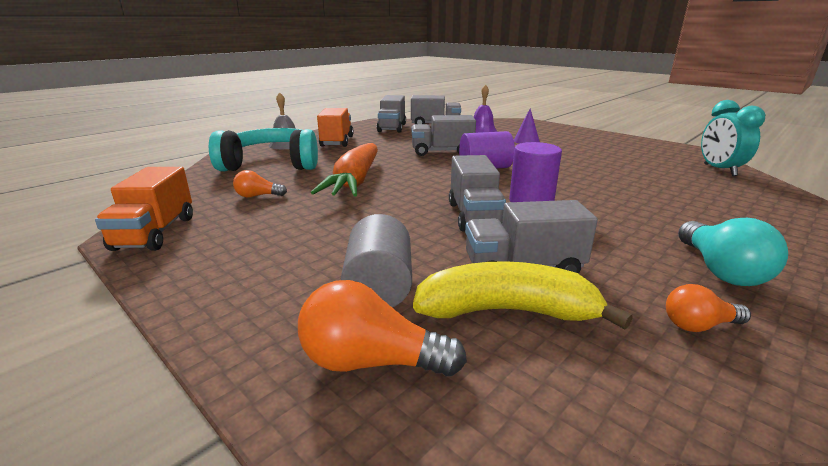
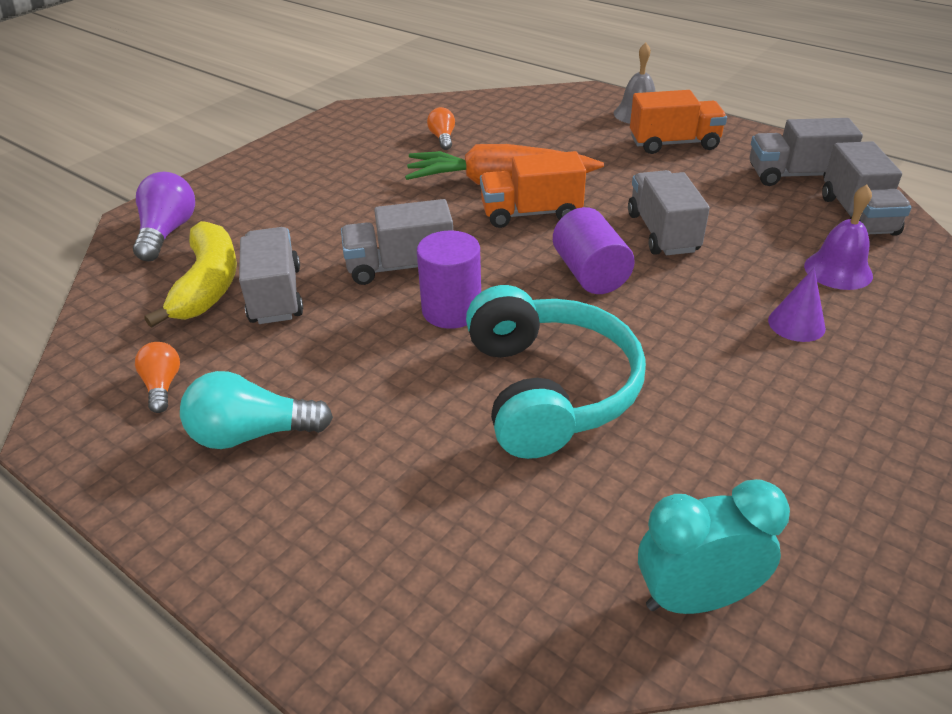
camera: 85 degrees right, 15 degrees up
orange truck [95,167,193,251] -> orange truck moved to [480,151,586,228]
turquoise headphones [209,128,318,171] -> turquoise headphones moved to [466,285,646,459]
orange light bulb [298,280,467,377] -> purple light bulb [133,172,195,261]
grey cylinder [341,214,412,307] -> none

